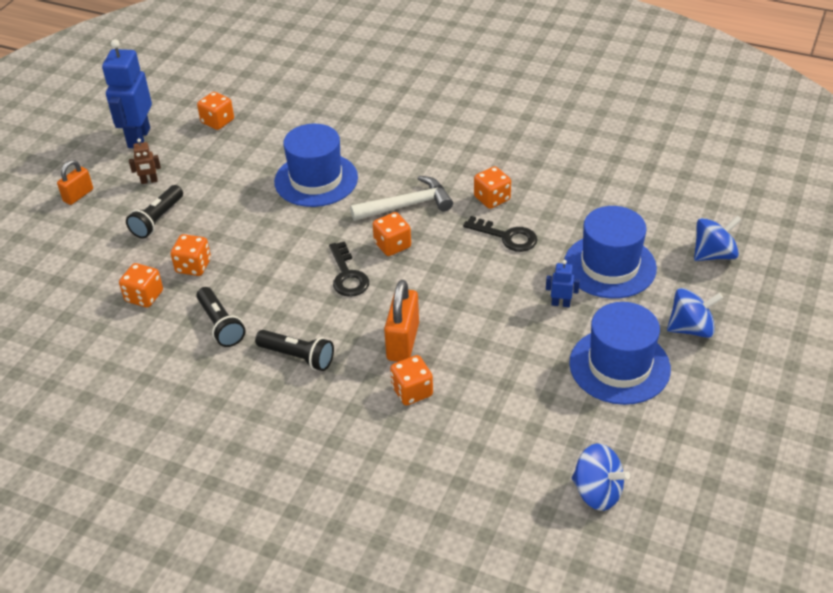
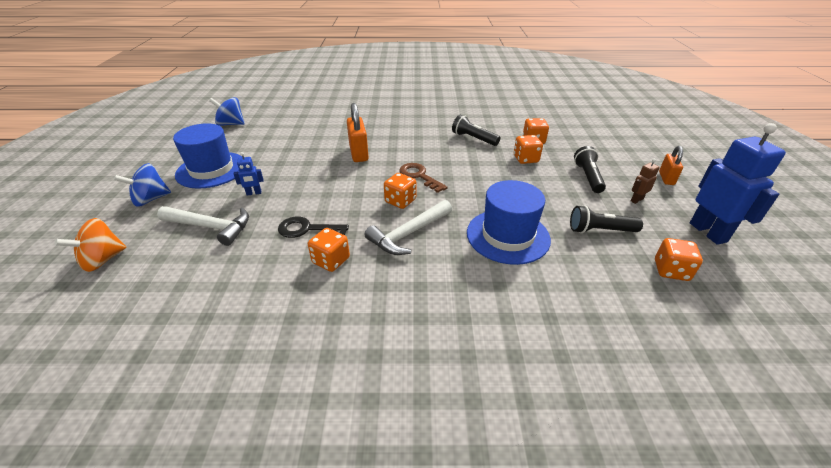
camera: 155 degrees right, 5 degrees down
black flashlight [255,330,334,371] -> black flashlight moved to [570,205,643,233]
black key [329,241,369,297] -> brown key [399,163,448,193]
orange dice [390,355,433,405] -> none
blue hat [564,206,657,299] -> white hammer [157,206,249,246]
blue spinning top [694,216,741,261] -> orange spinning top [55,218,126,272]

